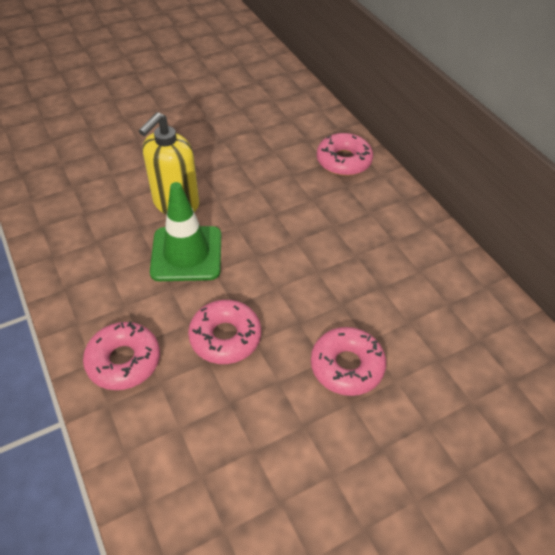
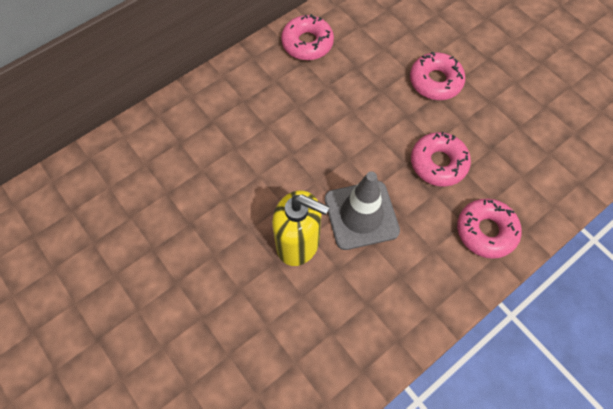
camera: 100 degrees left, 15 degrees up
green traffic cone [150,182,221,281] -> grey traffic cone [325,171,400,250]
pink donut [317,133,373,176] -> pink donut moved to [281,14,334,60]

